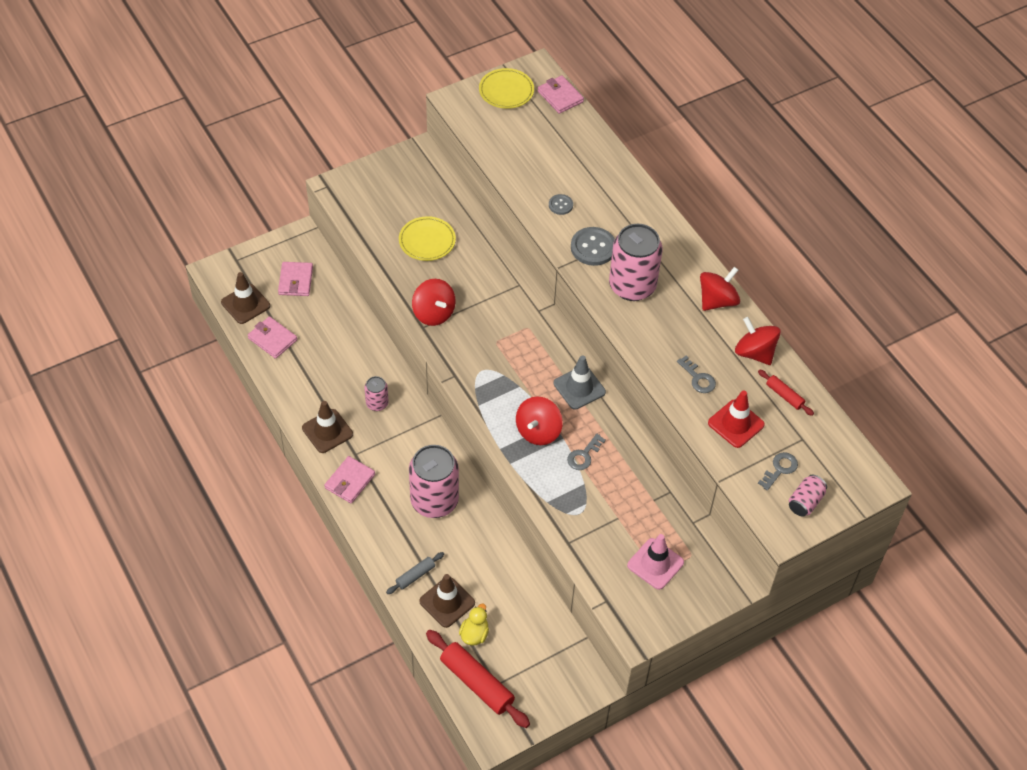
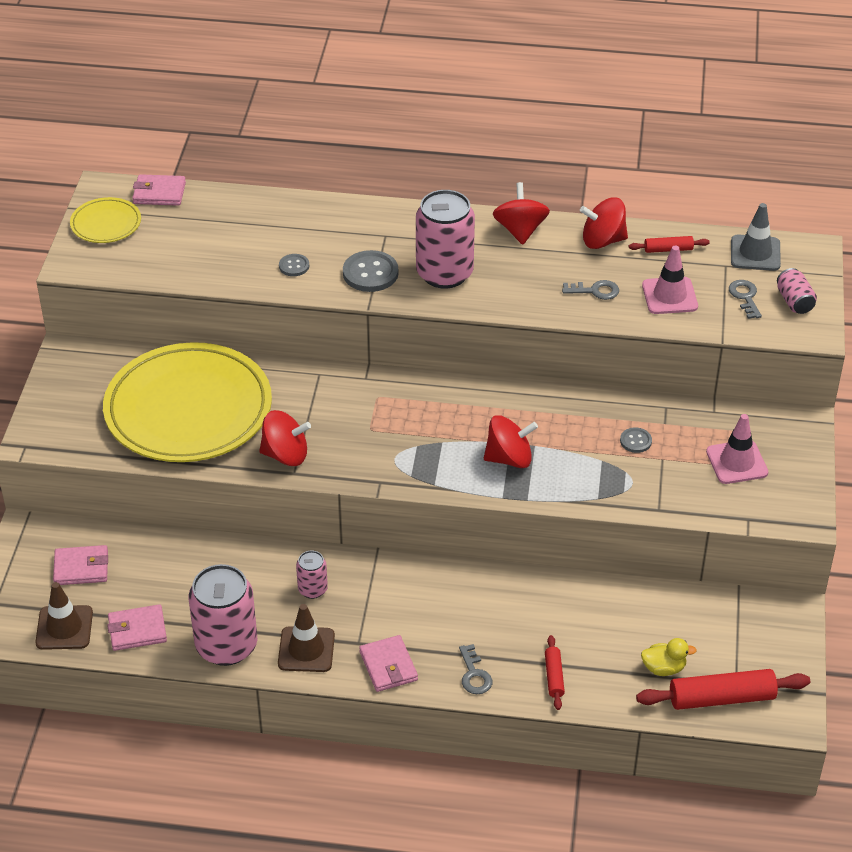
camera: 50 degrees left, 10 degrees down
pink wallet [278,262,313,296] -> pink wallet turned 45 degrees counterclockwise [53,545,108,585]
grey rolling pin [386,552,444,594] -> red rolling pin [545,635,565,710]
yellow plate [399,216,456,261] -> yellow plate [103,342,272,462], size x2.26
pink can [409,445,459,518] -> pink can moved to [189,564,257,666]
brown traffic cone [419,574,475,628] -> none
yellow duck [459,604,489,645] -> yellow duck turned 120 degrees clockwise [641,638,697,676]
red spinning top [516,397,563,445] -> red spinning top turned 75 degrees counterclockwise [484,415,538,468]
grey traffic cone [554,355,606,410] -> grey traffic cone moved to [731,203,781,271]
grey key [567,434,606,470] -> grey key moved to [459,644,492,694]
red traffic cone [708,391,765,448] -> pink traffic cone [642,246,698,314]
none -> grey button [620,428,652,453]

